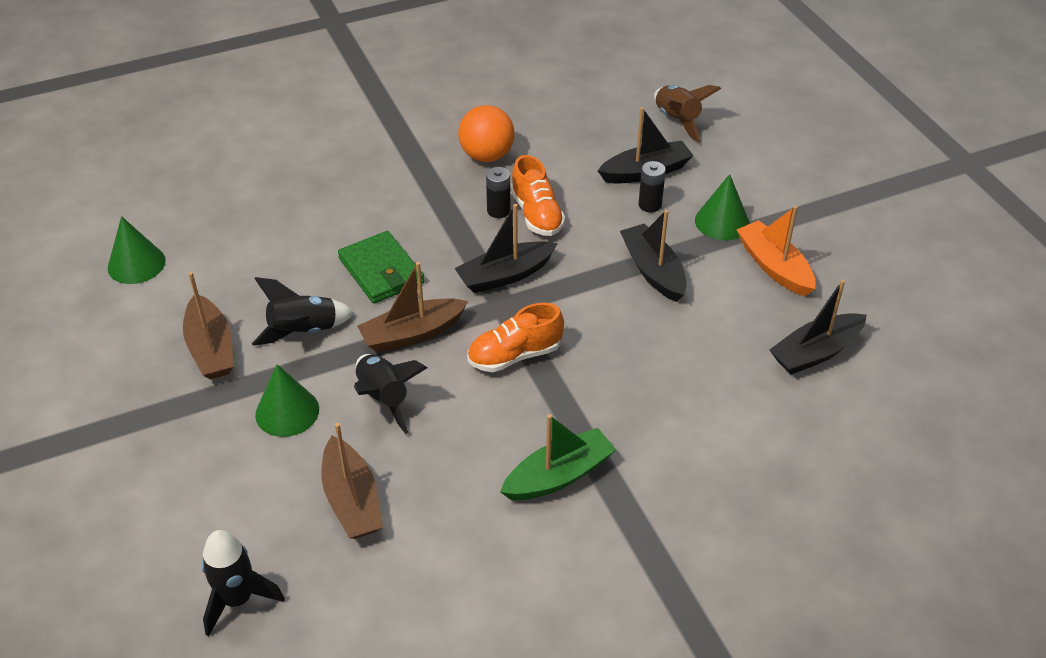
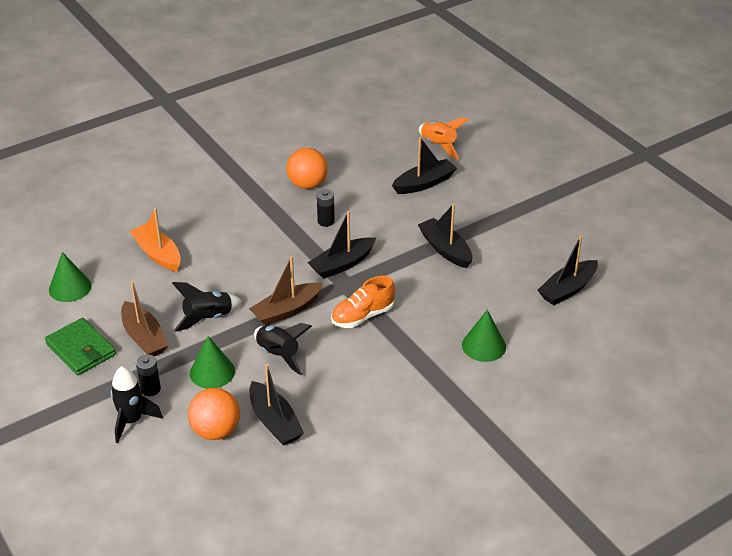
camera: 10 degrees left, 5 degrees down
black rocket [202,530,285,636] -> black rocket moved to [111,366,163,443]
brown boat [321,423,383,539] -> black boat [249,364,304,446]
green wallet [338,231,424,304] -> green wallet moved to [45,318,116,375]
green boat [500,414,616,500] -> none
orange shoe [511,155,565,236] -> none
black battery [639,161,666,212] -> black battery moved to [136,354,161,396]
brown rocket [654,85,721,143] -> orange rocket [419,118,469,160]
green cone [695,174,750,240] -> green cone moved to [462,310,506,362]
orange boat [736,206,816,296] -> orange boat moved to [129,208,181,272]
none -> orange ball [188,388,240,440]

